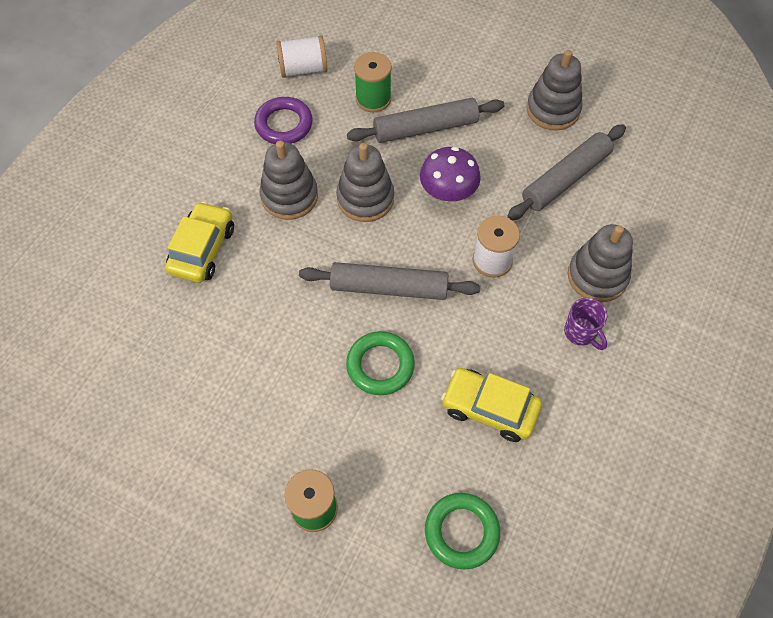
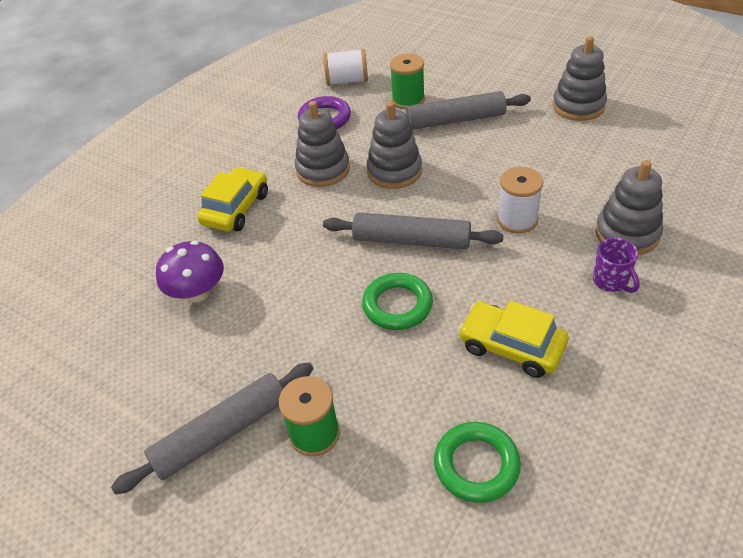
camera: 10 degrees right, 15 degrees down
purple mushroom [420,146,481,202] -> purple mushroom moved to [156,240,224,302]
grey rolling pin [507,124,626,220] -> grey rolling pin moved to [111,363,314,494]

